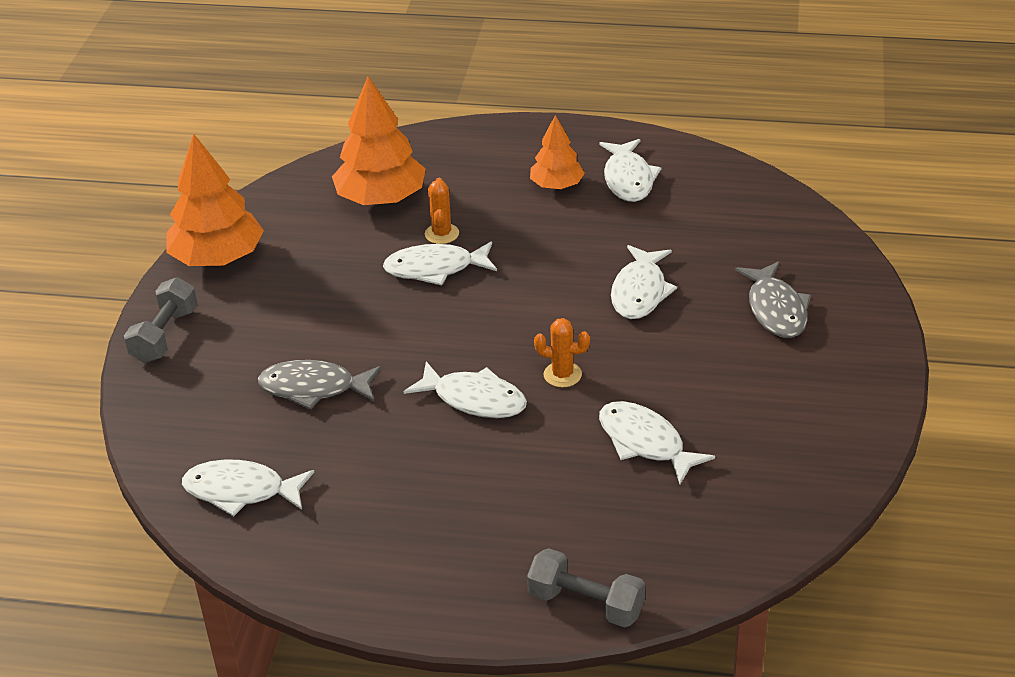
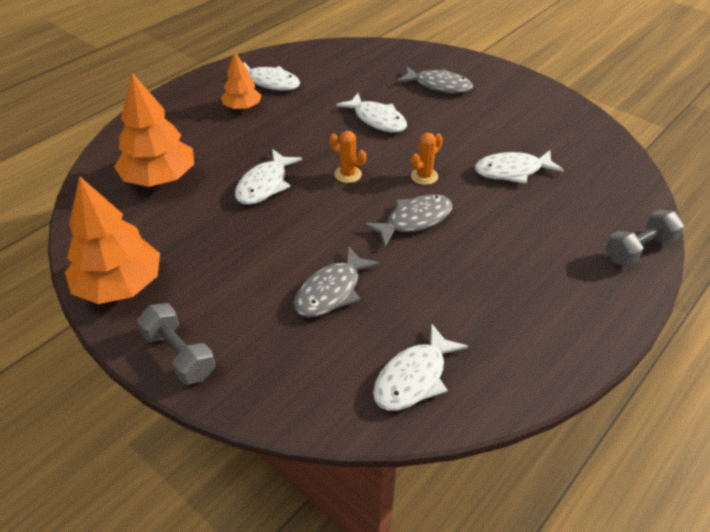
camera: 60 degrees left, 5 degrees up
white fish [404,361,527,418] -> grey fish [363,194,453,247]
orange cactus [425,178,459,244] -> orange cactus moved to [330,131,366,183]

